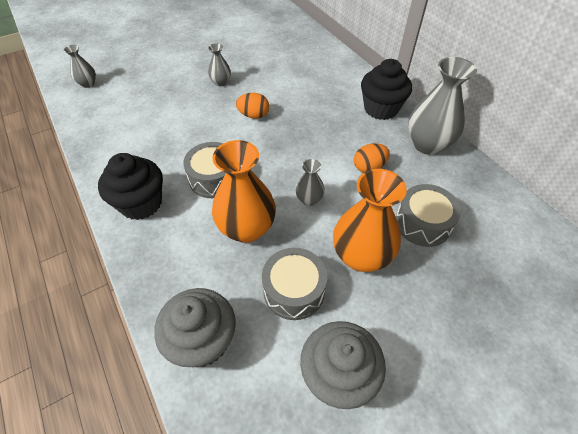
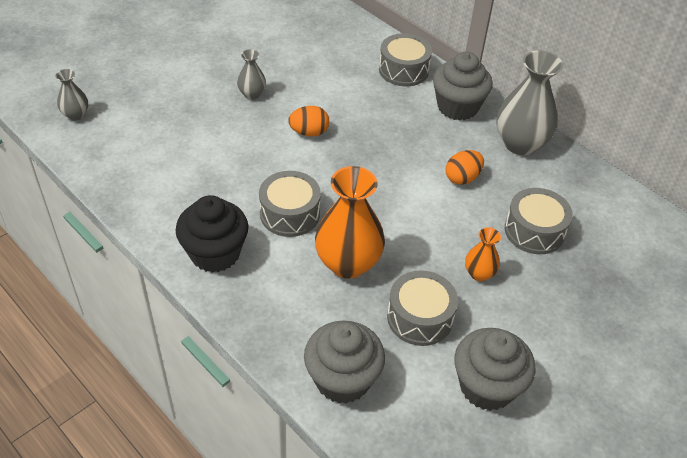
camera: 15 degrees left, 5 degrees down
grey vase [295,159,325,206] -> none
orange vase [333,169,407,272] -> orange vase [465,227,501,281], size x0.50
black cupcake [361,59,412,120] -> grey cupcake [433,52,493,121]
none -> grey drum [379,33,432,86]

